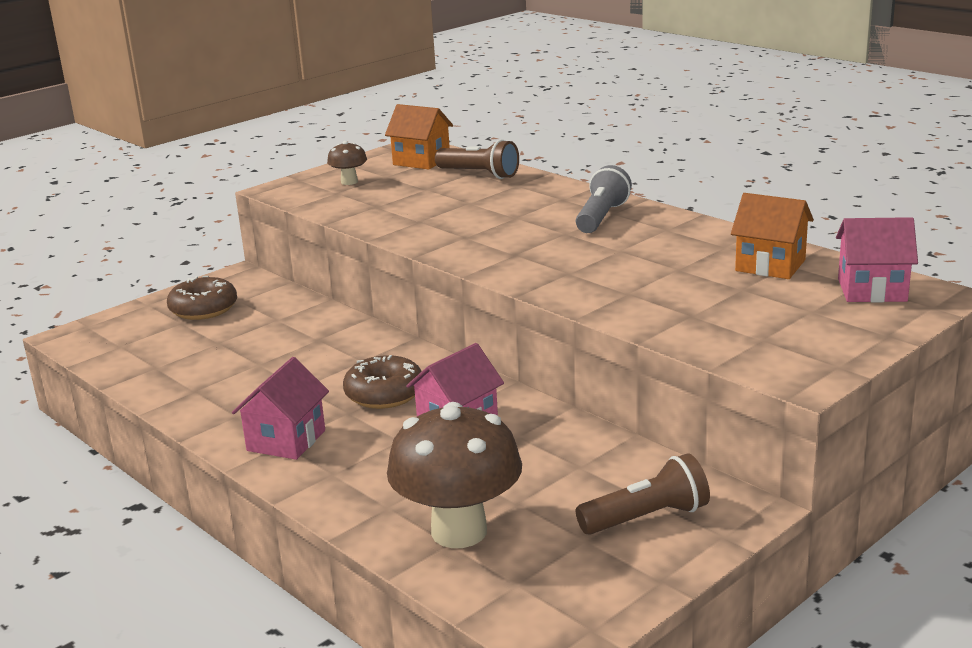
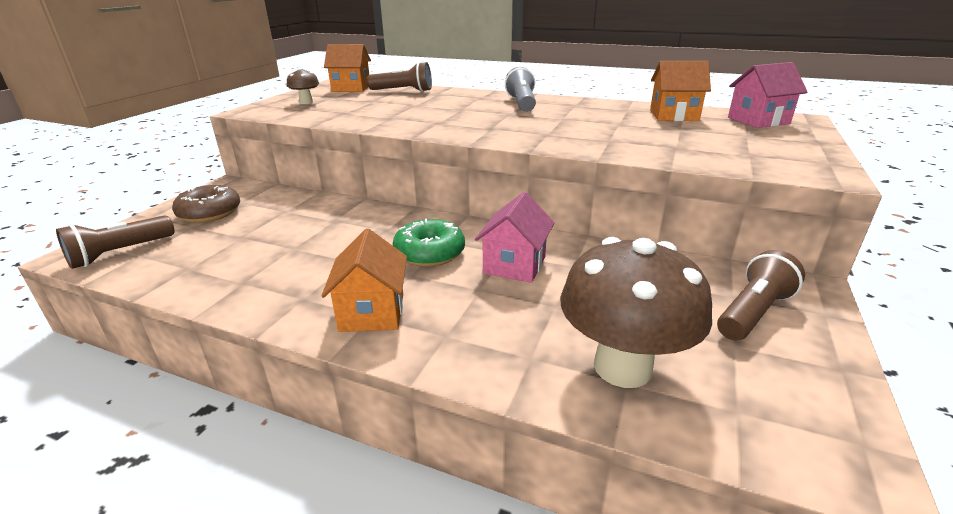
camera: 25 degrees left, 5 degrees up
pink house [232,357,329,460] -> orange house [321,228,407,332]
brown donut [343,355,422,409] -> green donut [393,219,465,267]
none -> brown flashlight [56,215,175,269]

